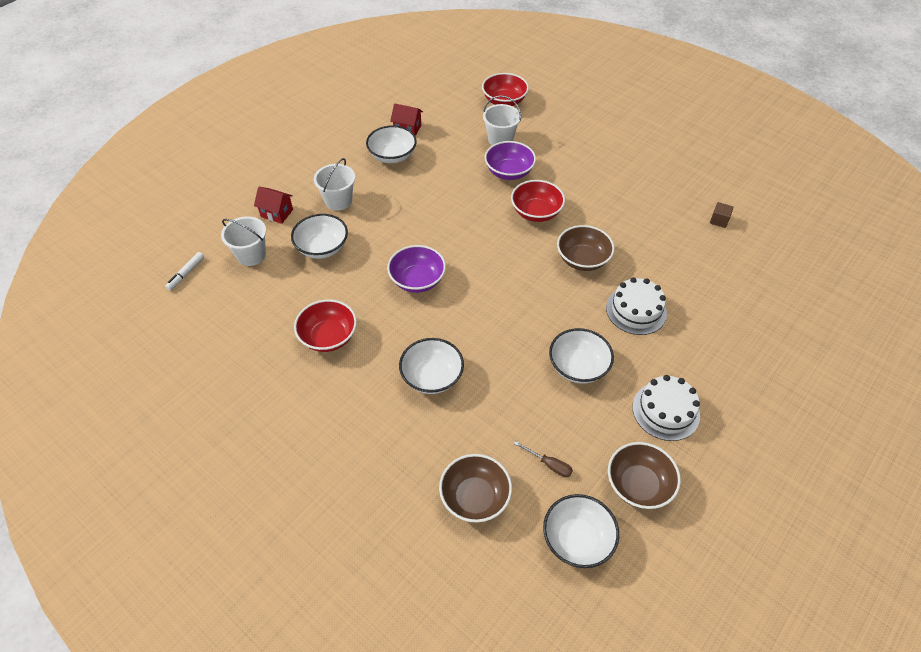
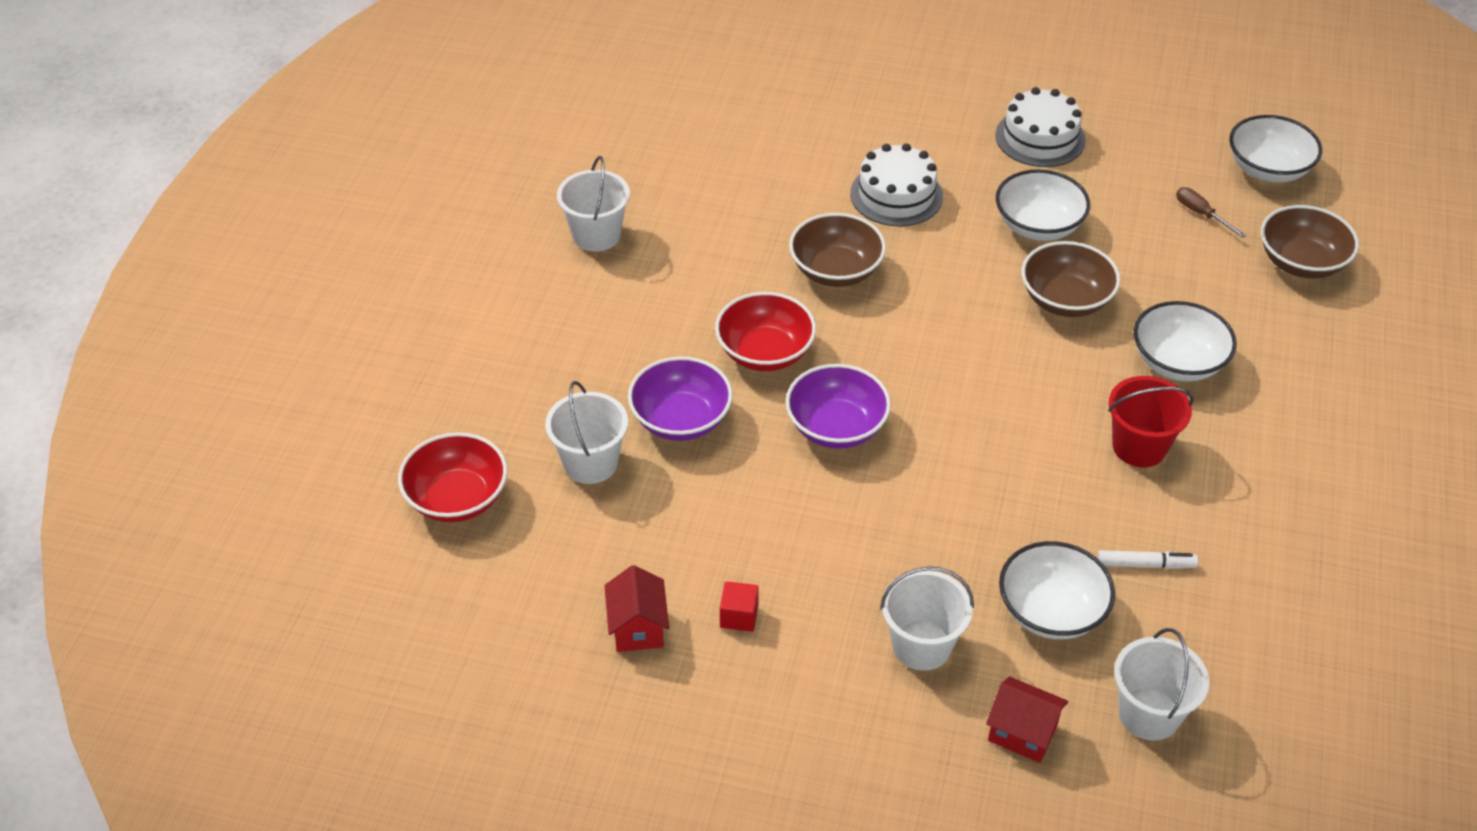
camera: 115 degrees left, 5 degrees down
white marker [165,252,204,291] -> white marker moved to [1097,550,1198,569]
red house [254,187,293,224] -> red house turned 60 degrees counterclockwise [986,677,1068,763]
red bowl [294,299,357,352] -> none
white bowl [366,125,417,163] -> red cube [720,581,759,632]
purple bowl [387,245,446,293] -> purple bowl moved to [786,364,891,449]
brown screwdriver [514,441,573,477] -> brown screwdriver turned 45 degrees counterclockwise [1176,187,1246,238]
brown bowl [608,442,681,509] -> brown bowl moved to [1022,241,1120,317]
brown cube [710,202,734,228] -> none
none -> white bucket [557,156,630,252]
none -> red bucket [1108,376,1193,467]

